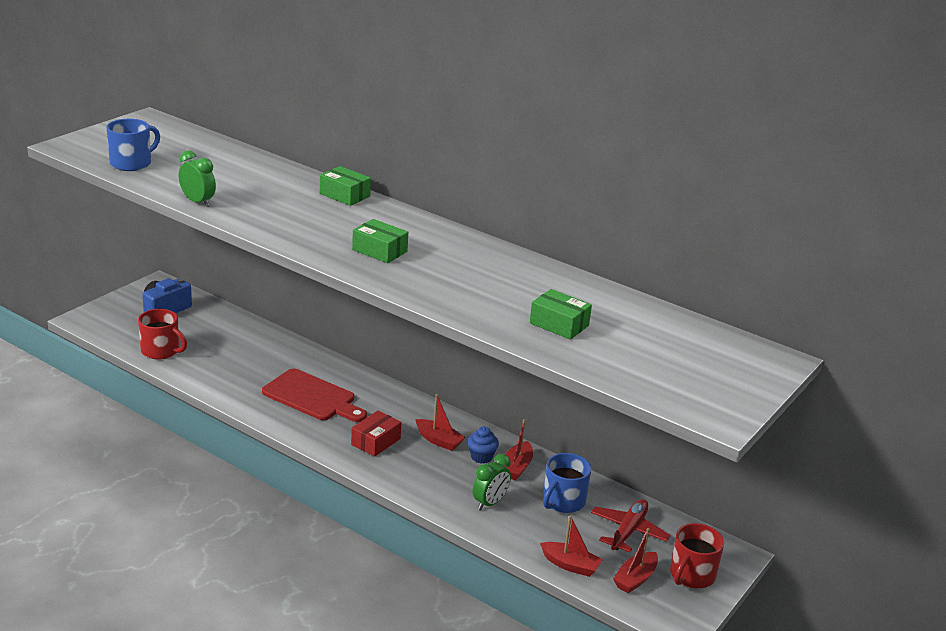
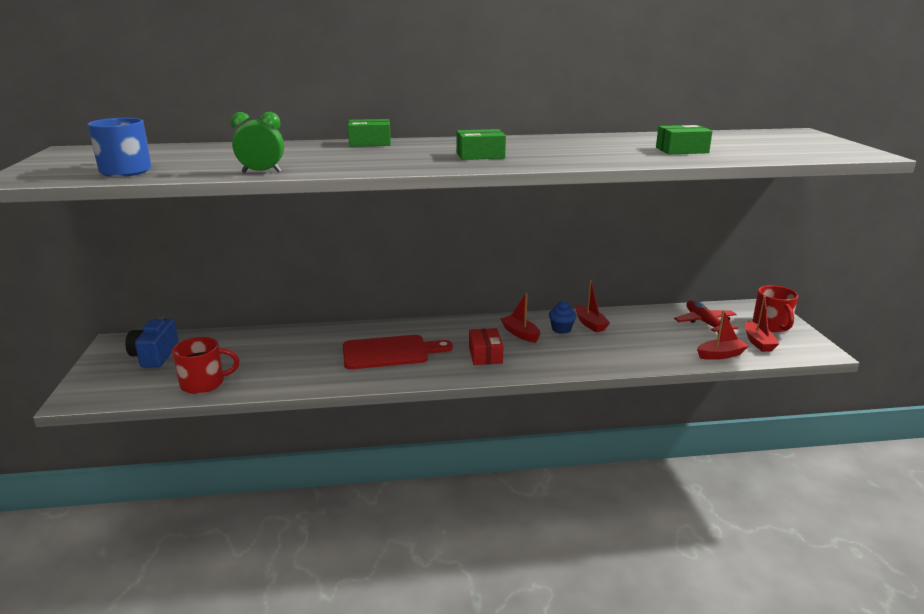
camera: 40 degrees left, 5 degrees down
red boat [415,394,465,451] -> red boat turned 120 degrees counterclockwise [501,293,540,343]
green clock [473,454,511,510] -> none
blue mug [543,453,591,513] -> none

